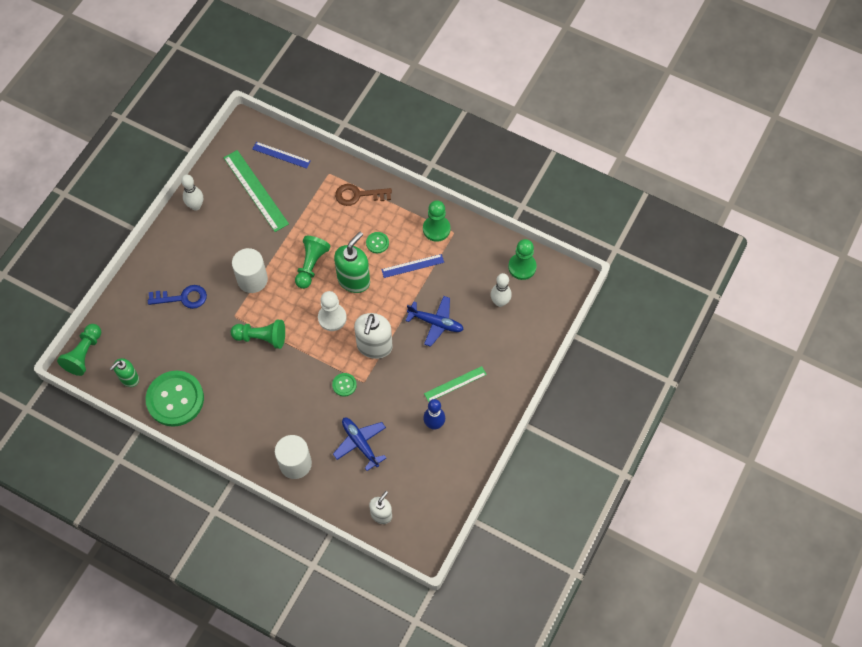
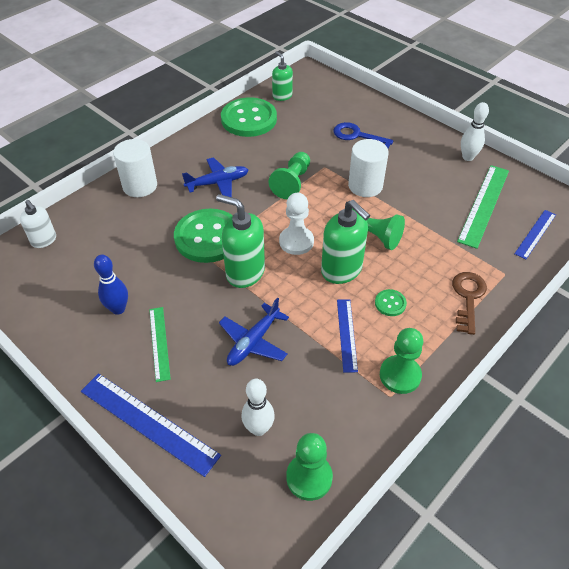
camera: 105 degrees right, 15 degrees down
green pawn [57,324,101,376] -> none
blue key [148,285,207,309] -> blue key turned 105 degrees clockwise [333,122,393,148]
green ruler [224,150,289,232] -> green ruler turned 45 degrees counterclockwise [457,165,509,249]
green button [332,373,357,397] -> green button [174,209,233,263], size x2.35
blue plane [333,418,386,471] -> blue plane moved to [182,157,248,197]
white soap dispenser [354,313,393,359] -> green soap dispenser [216,194,265,288]
none -> blue ruler [81,373,221,477]

